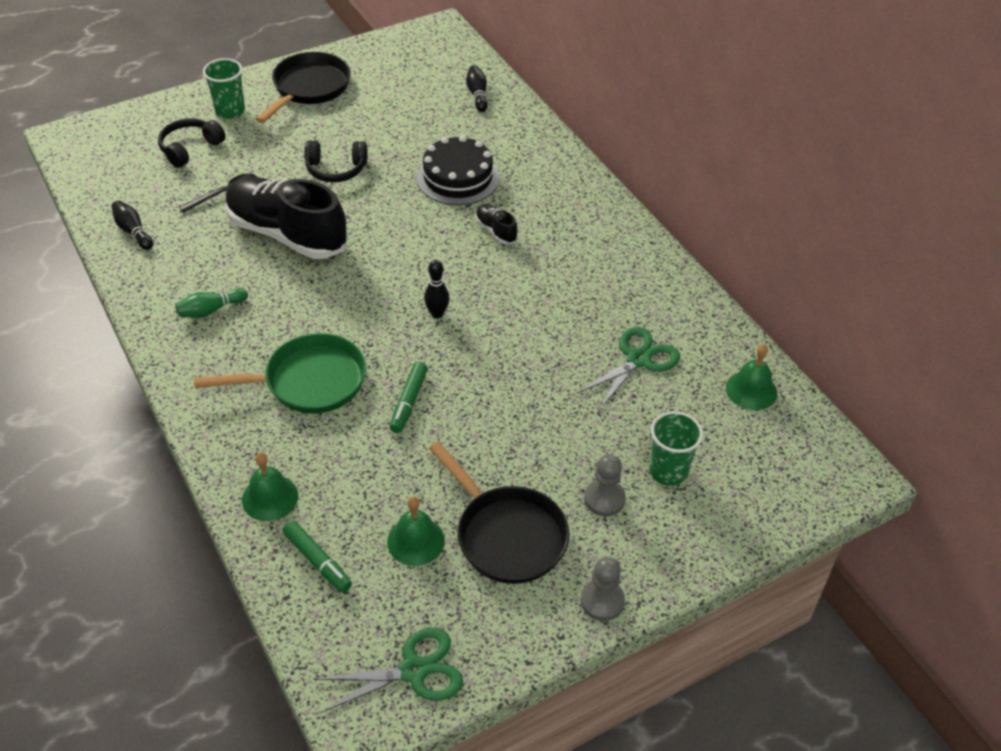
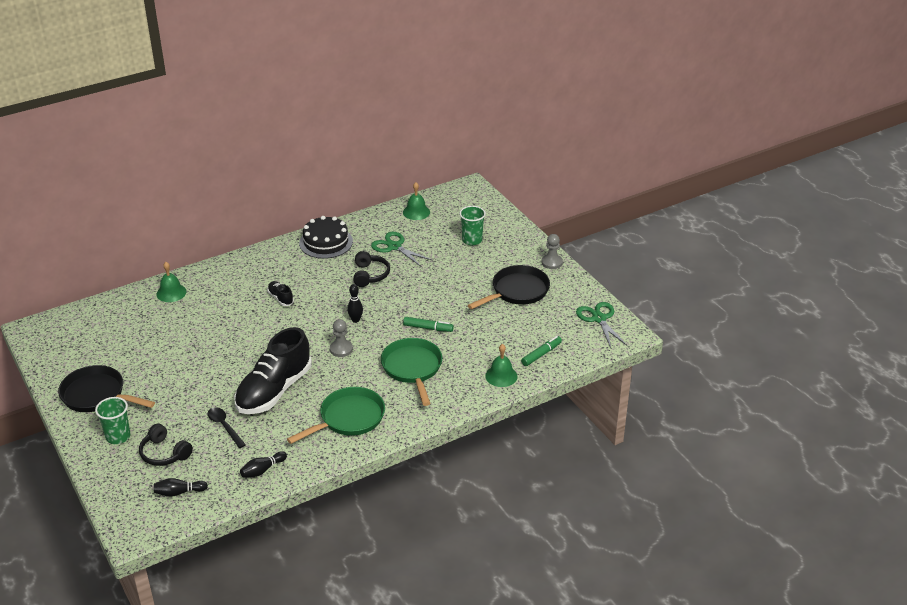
camera: 90 degrees left, 10 degrees down
green bowling pin [175,288,248,318] -> green pan [287,387,385,444]
black headphones [304,141,368,182] -> black headphones moved to [353,251,390,287]
green bell [387,496,445,566] -> green bell moved to [156,262,186,302]
black cake [417,135,499,205] -> black cake moved to [299,216,353,259]
black bowling pin [466,65,488,112] -> black bowling pin moved to [154,478,208,497]
black shoe [475,204,518,244] -> black shoe turned 90 degrees clockwise [267,281,294,306]
grey pawn [584,455,626,516] -> grey pawn moved to [330,319,353,357]

